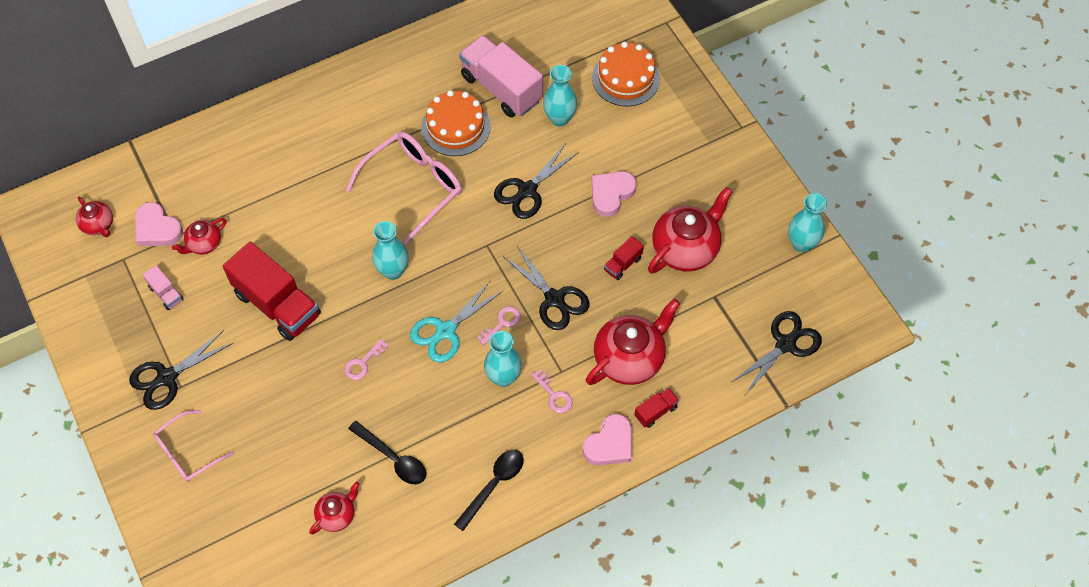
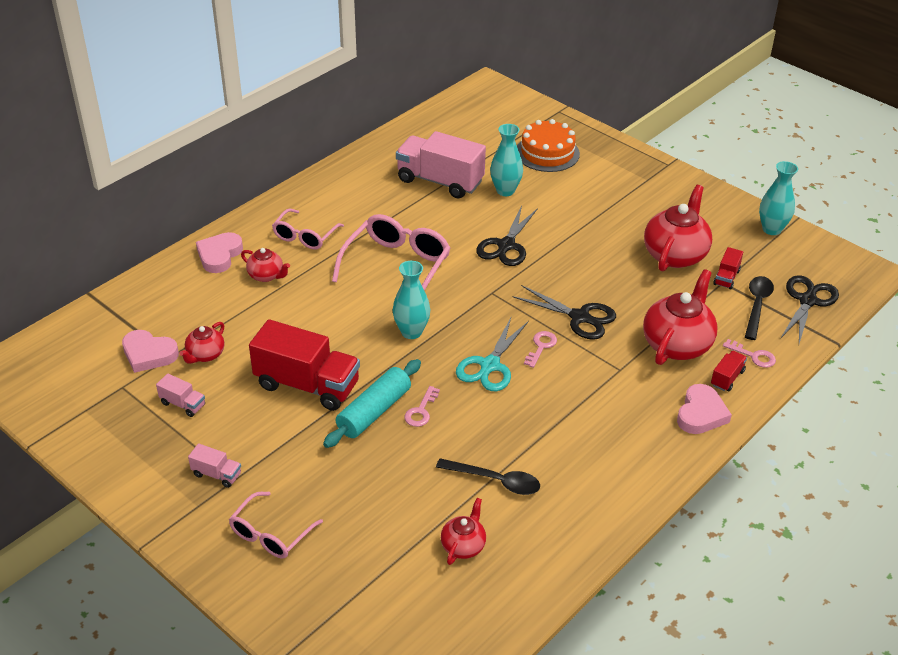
camera: 20 degrees left, 20 degrees down
red teapot [76,197,113,237] -> red teapot moved to [241,248,290,282]
black scissors [129,330,233,410] -> pink truck [188,443,241,488]
orange cake [421,90,491,156] -> none
black spoon [454,450,524,531] -> black spoon moved to [745,276,774,340]
turquoise vase [484,331,522,387] -> none
pink key [532,369,572,413] -> pink key moved to [723,339,776,368]
pink heart [592,171,636,217] -> pink heart moved to [196,232,243,273]
red truck [604,236,644,280] -> red truck moved to [713,247,743,290]
none -> pink glasses [272,208,344,250]
none -> turquoise rolling pin [323,359,421,448]

